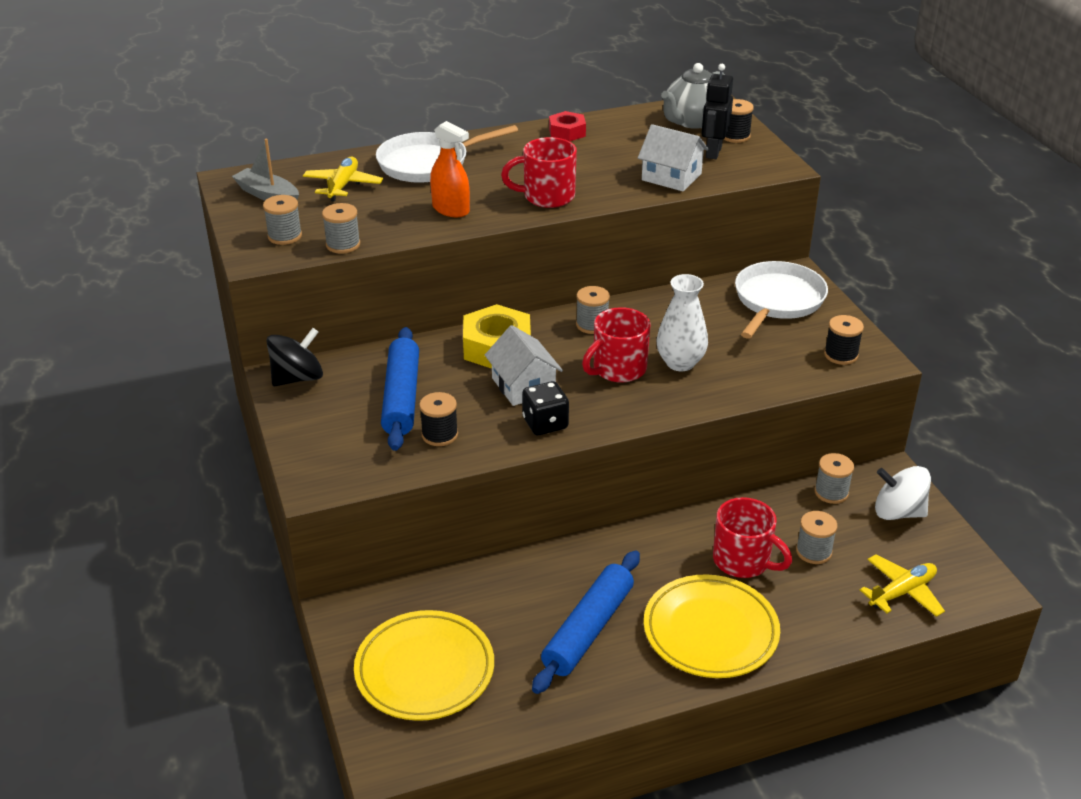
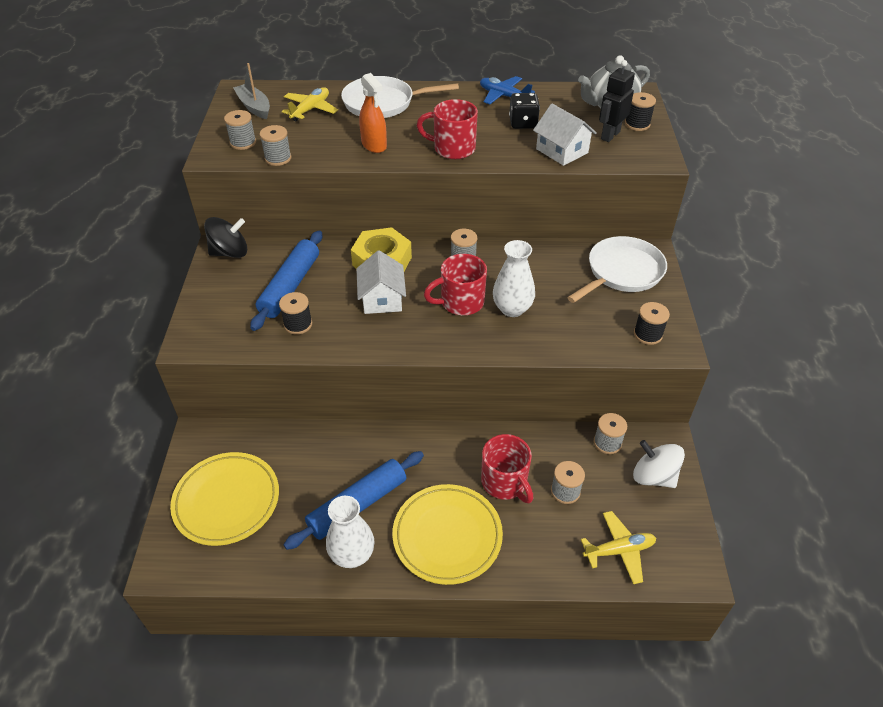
camera: 20 degrees right, 10 degrees up
black dice [522,381,569,435] -> black dice moved to [509,93,540,129]
red nut [549,111,586,141] -> blue plane [480,76,535,104]
none -> white vase [326,496,375,568]

